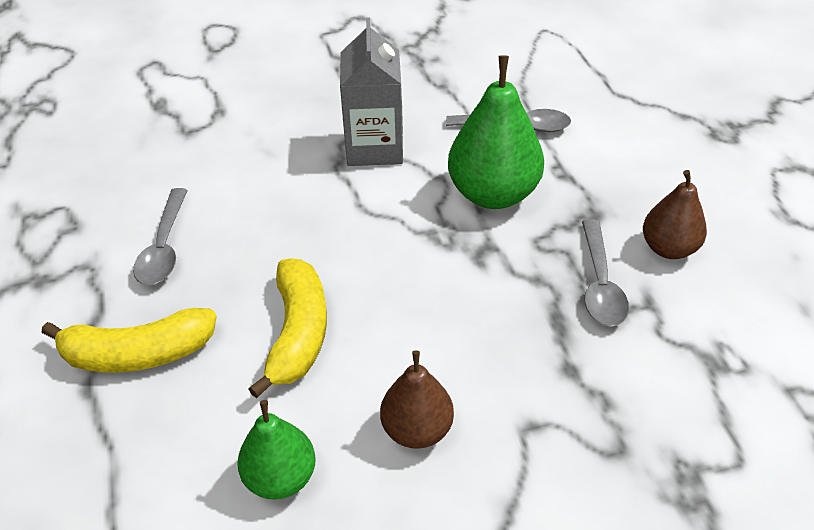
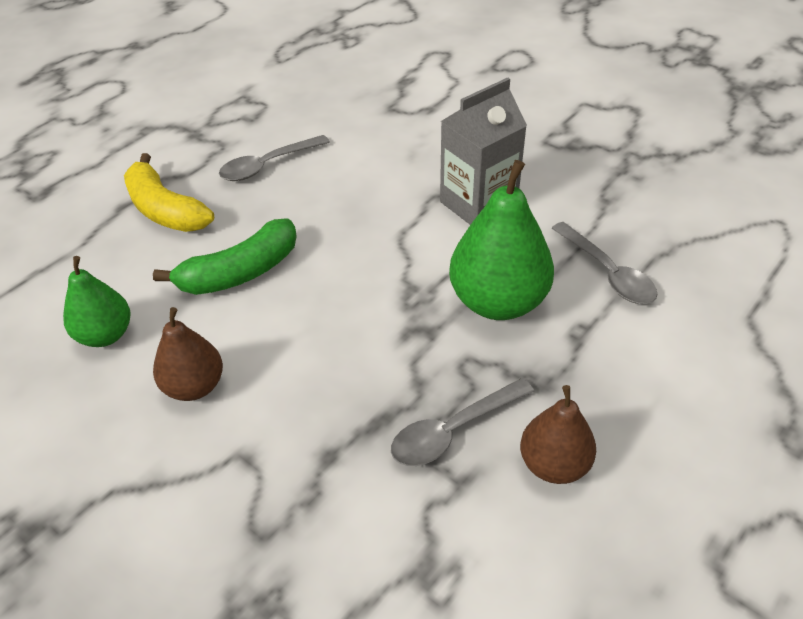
camera: 55 degrees right, 0 degrees up
yellow banana [248,258,327,399] -> green banana [153,218,297,295]

